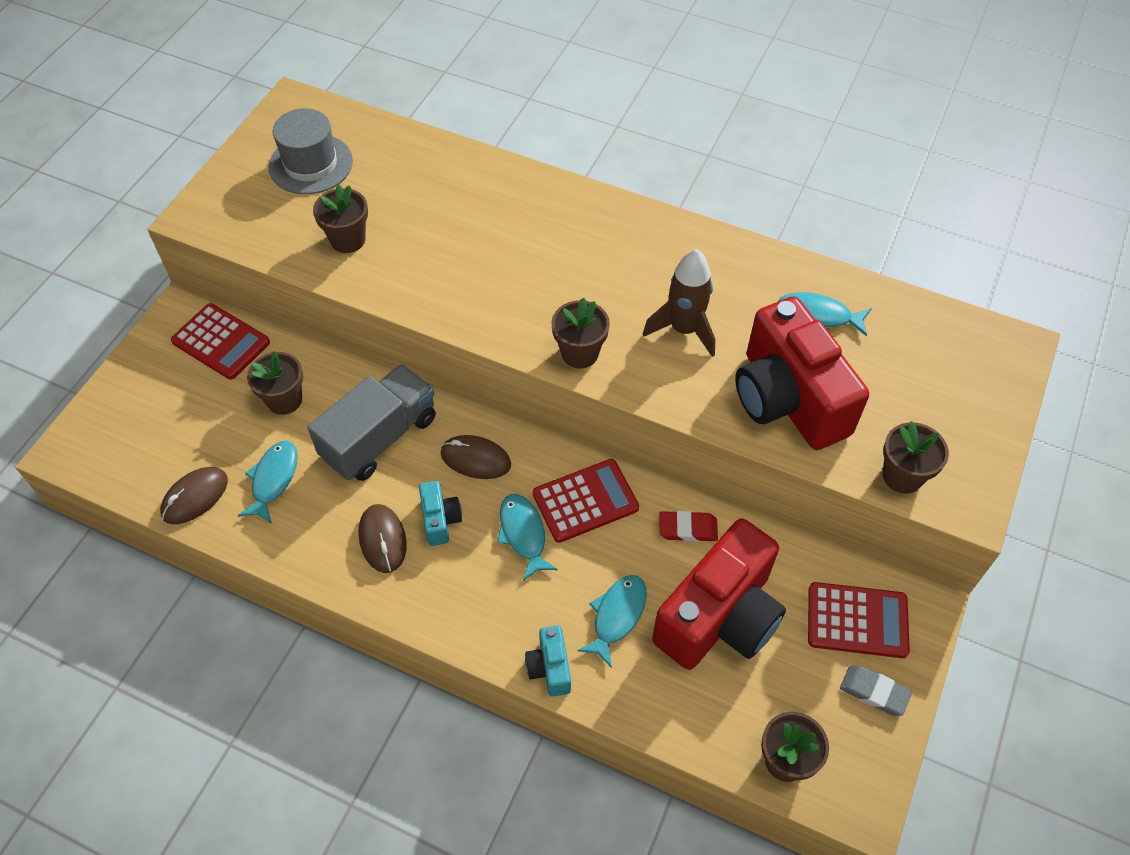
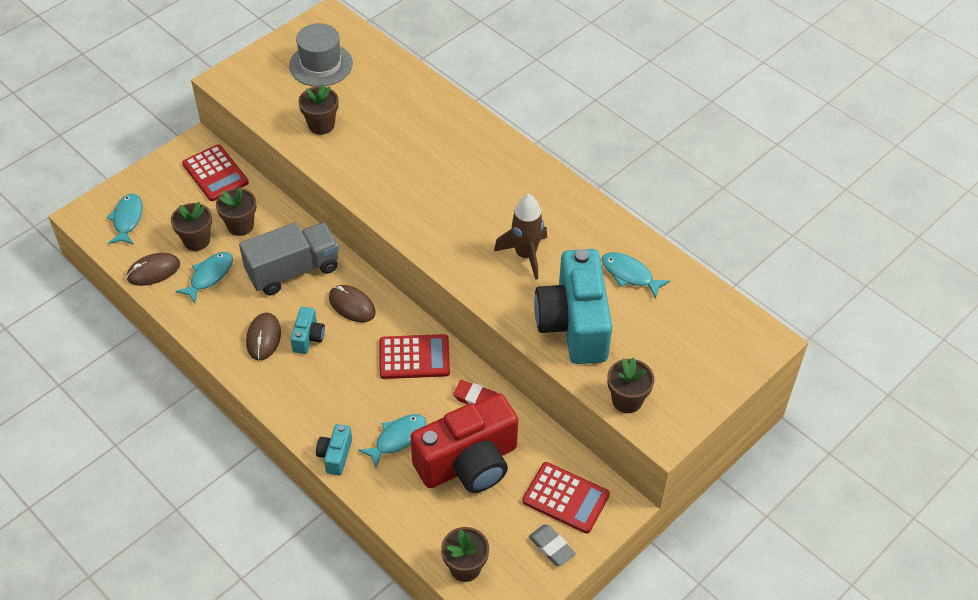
camera: 20 degrees right, 5 degrees down
turquoise fish [497,494,558,581] -> turquoise fish moved to [107,193,143,245]
brown flower pot [551,297,610,368] -> brown flower pot moved to [171,202,212,251]
red camera [735,296,869,450] -> turquoise camera [534,249,612,364]

